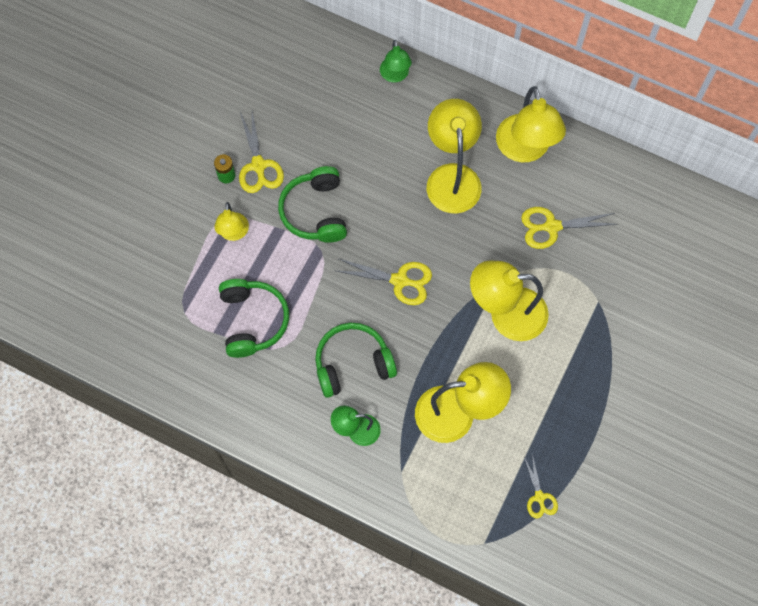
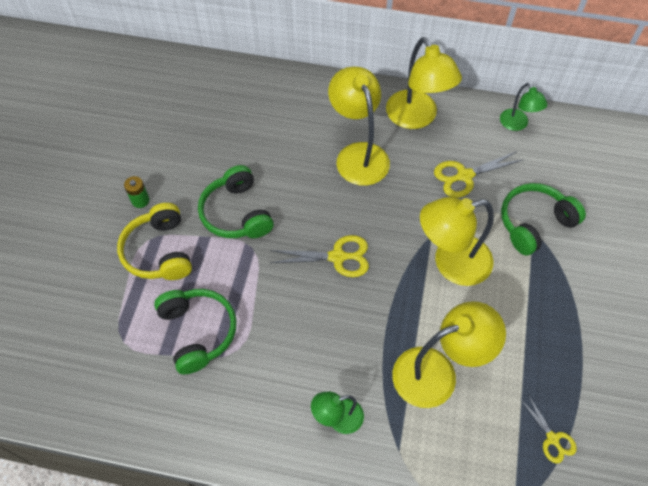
camera: 15 degrees left, 10 degrees down
yellow lamp [214,202,249,241] -> yellow headphones [117,203,192,280]
yellow scissors [239,112,284,193] -> none
green headphones [315,323,397,398] -> green headphones moved to [501,183,586,256]
green lamp [380,40,412,82] -> green lamp moved to [500,83,548,131]

